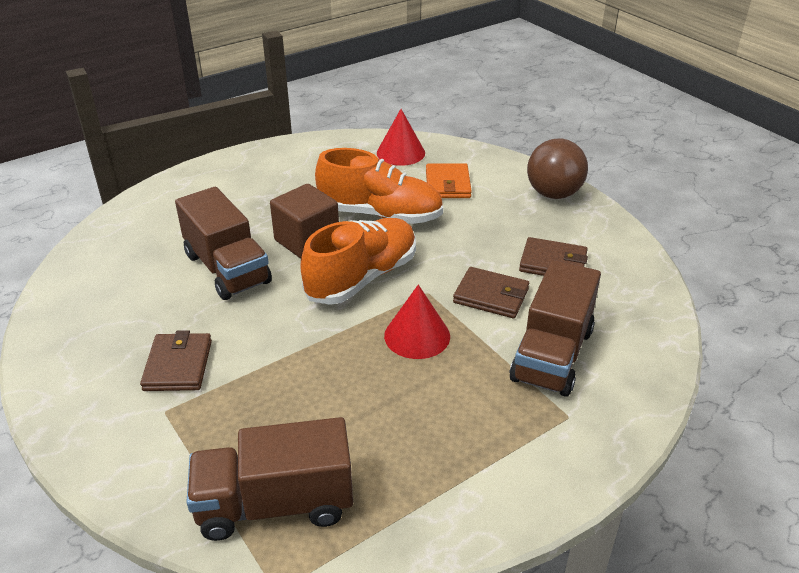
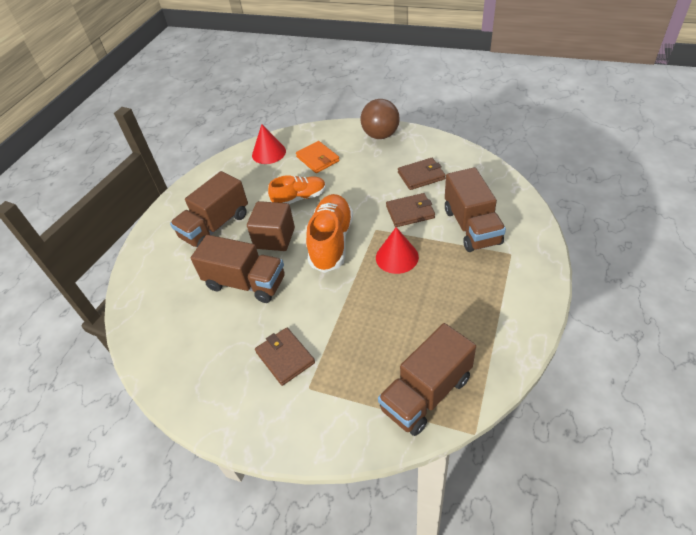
camera: 30 degrees left, 10 degrees up
orange shoe [315,148,443,224] -> orange shoe [268,175,326,204], size x0.64
none -> brown truck [170,171,248,247]

